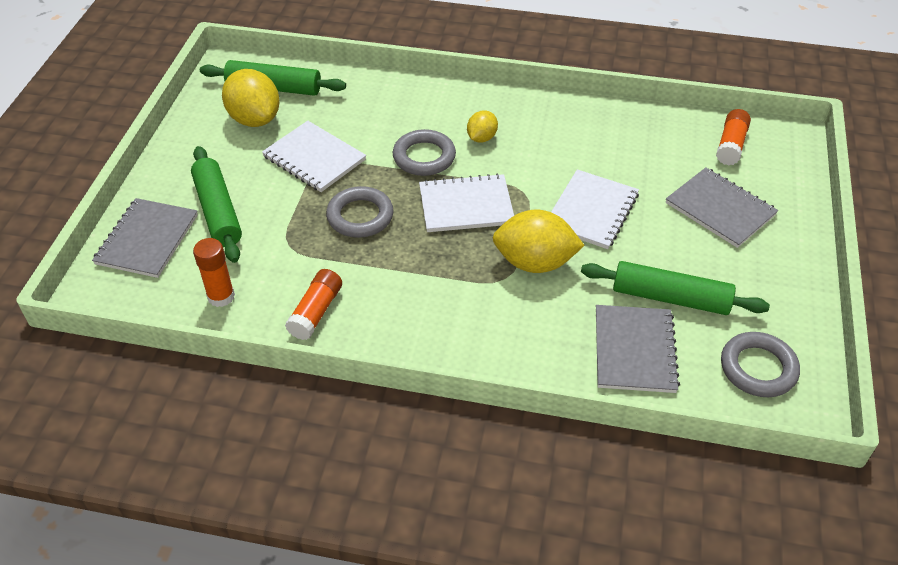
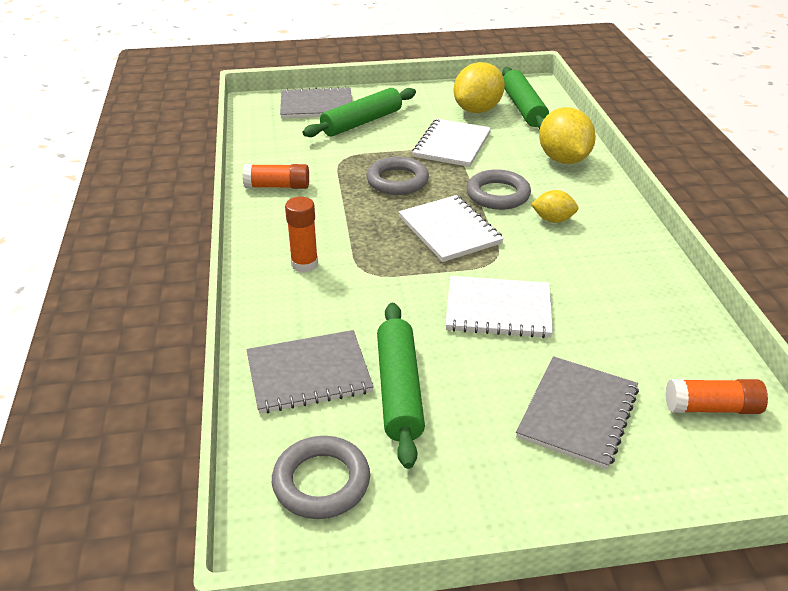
camera: 70 degrees right, 10 degrees down
orange glue stick [193,238,235,307] -> orange glue stick moved to [285,197,318,272]
yellow lemon [492,210,585,273] -> yellow lemon moved to [539,107,596,164]

